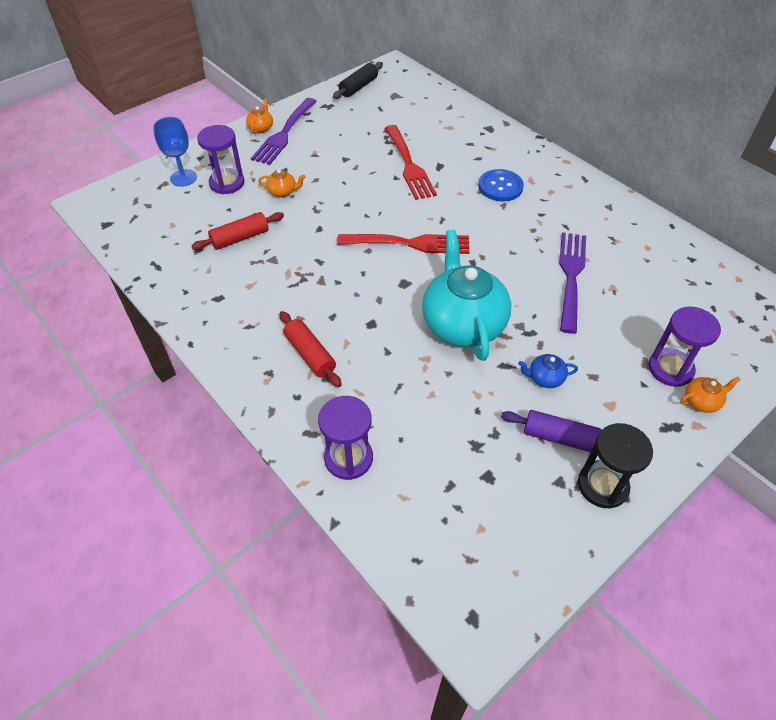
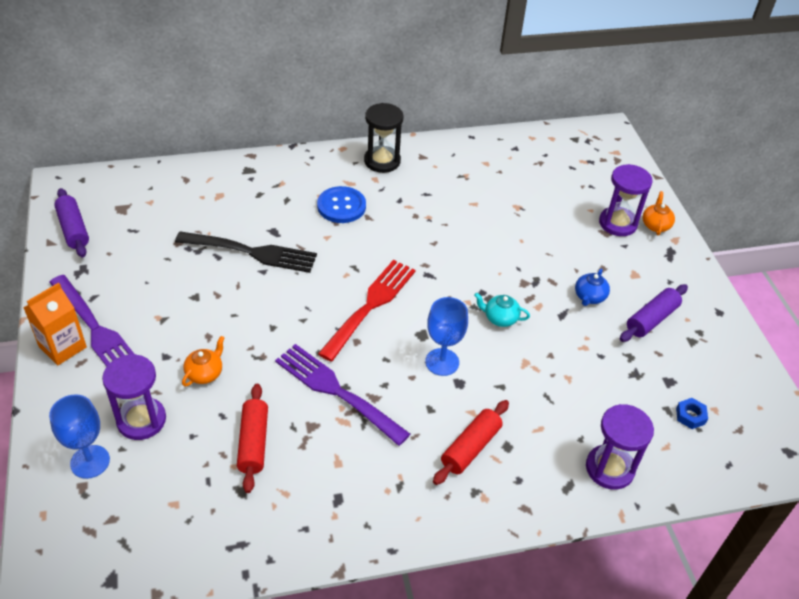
camera: 65 degrees left, 5 degrees down
orange teapot [246,99,273,134] -> orange carton [24,283,87,365]
red rolling pin [280,311,342,387] -> red rolling pin turned 45 degrees counterclockwise [433,400,509,485]
black rolling pin [333,62,383,99] -> purple rolling pin [54,188,89,258]
red fork [385,125,437,200] -> black fork [175,232,317,273]
turquoise teapot [422,230,511,361] -> turquoise teapot [474,293,530,327], size x0.40
purple fork [559,232,586,334] -> purple fork moved to [275,344,410,446]
black hourglass [578,423,653,509] -> black hourglass moved to [364,103,403,173]
none -> blue goblet [425,297,468,376]
none -> blue nut [676,398,708,429]

